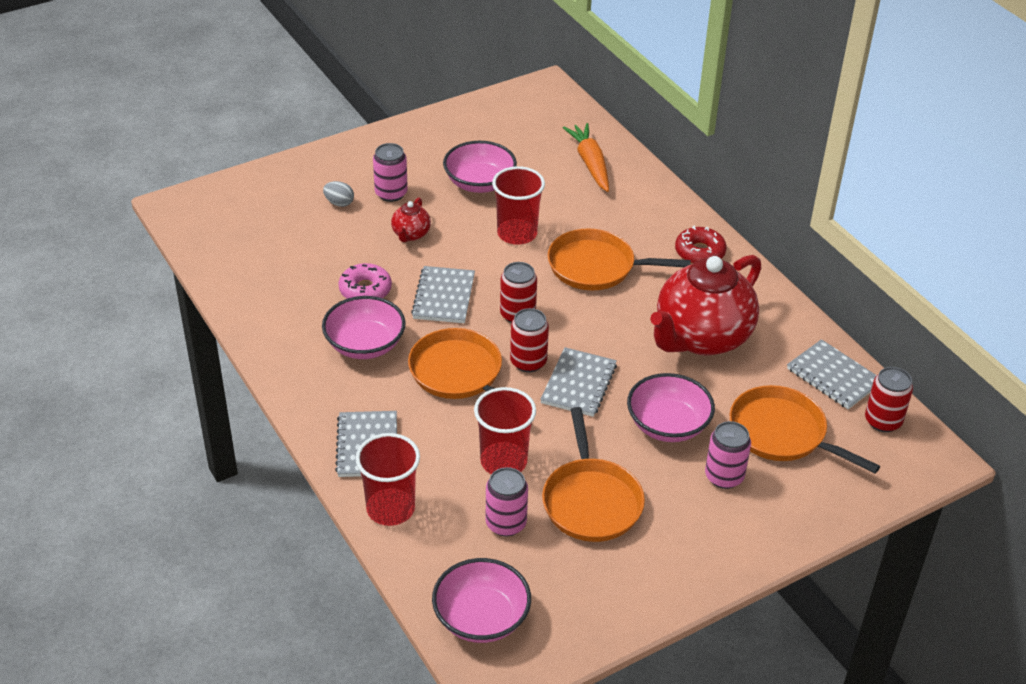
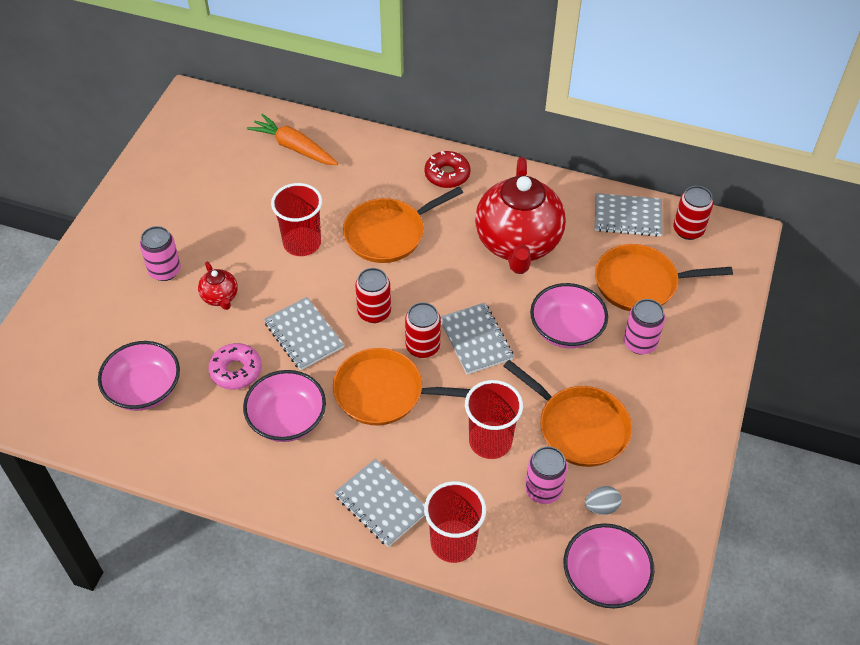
camera: 40 degrees left, 10 degrees up
grey egg [323,181,354,207] -> grey egg moved to [585,486,622,515]
pink bowl [443,141,517,193] -> pink bowl moved to [98,341,180,411]

